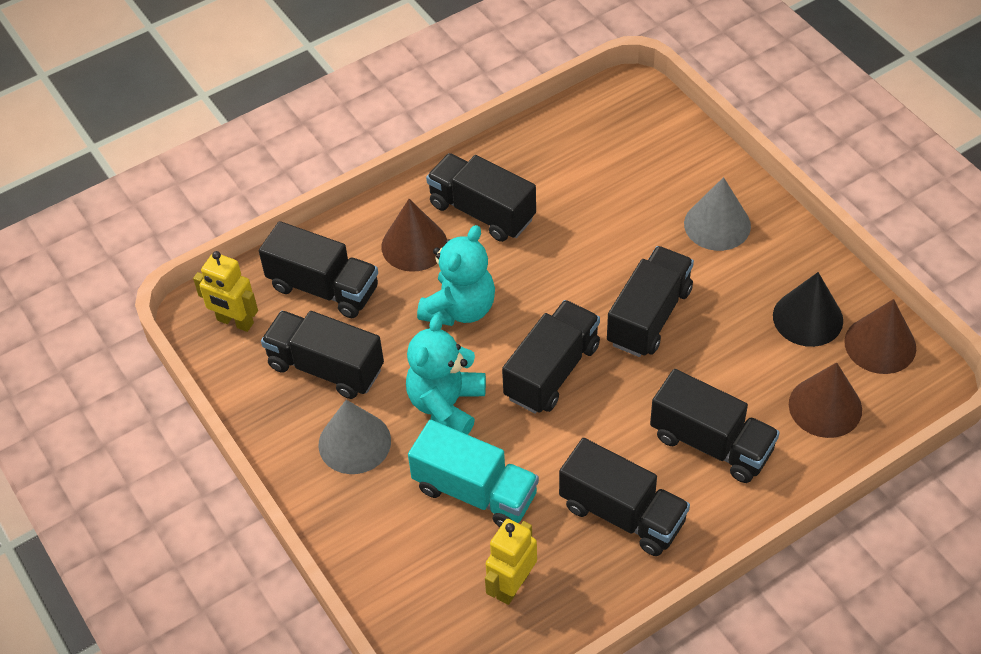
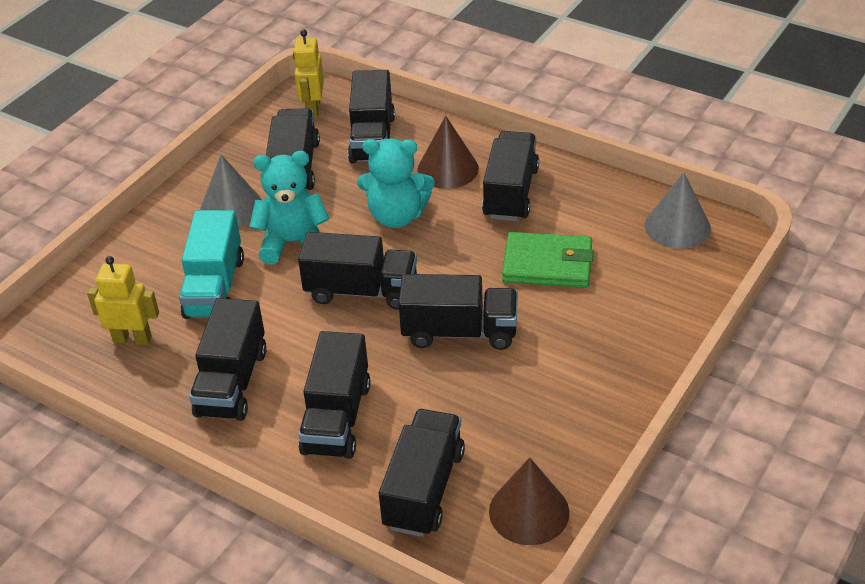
camera: 65 degrees right, 10 degrees down
grey cone [684,177,751,251] -> grey cone moved to [645,172,711,249]
black cone [773,272,843,347] -> none
brown cone [789,362,862,438] -> black truck [379,409,465,537]
none -> green wallet [502,232,594,288]

